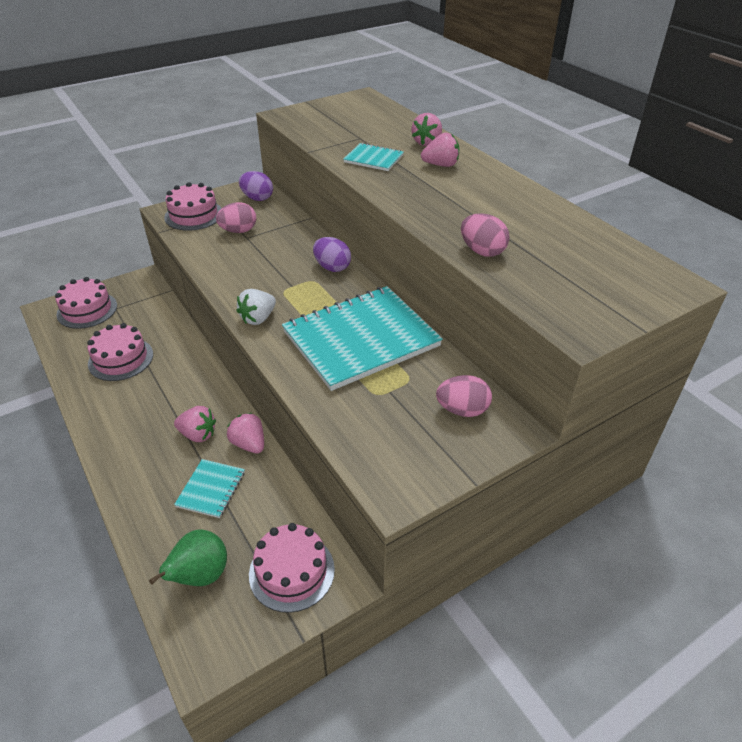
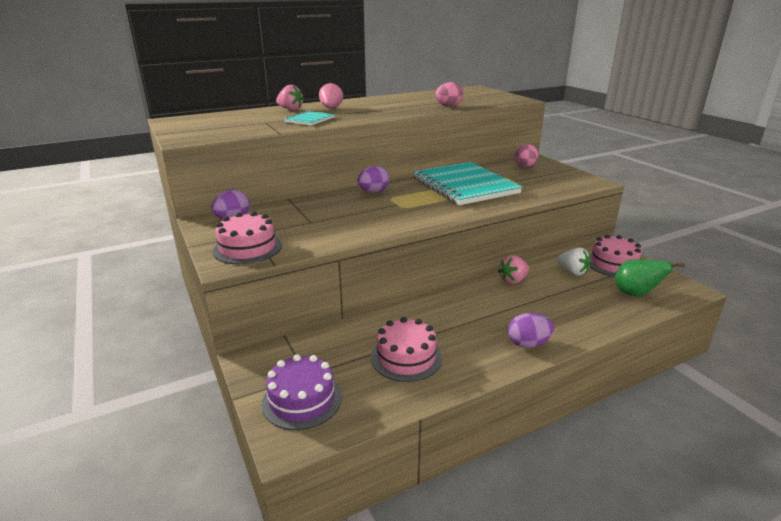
camera: 85 degrees left, 15 degrees down
pink cake [55,277,117,329] -> purple cake [262,354,342,430]
pink strawberry [174,406,216,442] -> none
turquoise notebook [174,459,245,518] -> none
pink egg [216,202,256,233] -> none
white strawberry [236,289,276,325] -> white strawberry moved to [557,247,590,276]
none -> purple egg [508,313,554,348]

